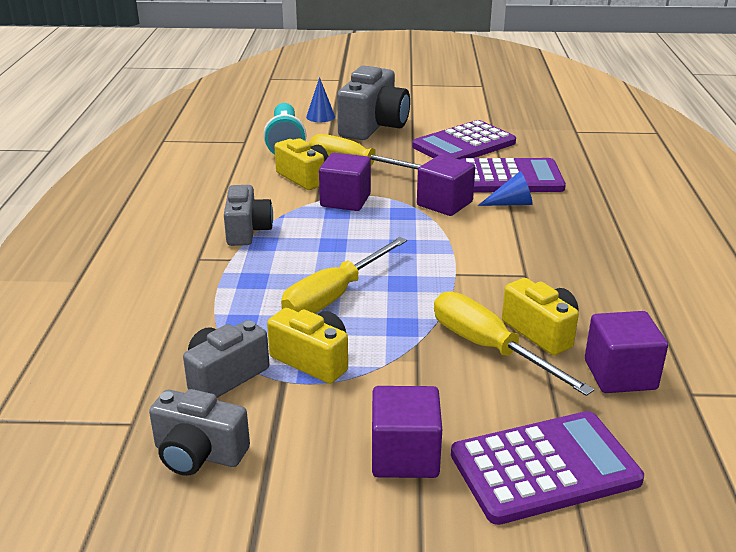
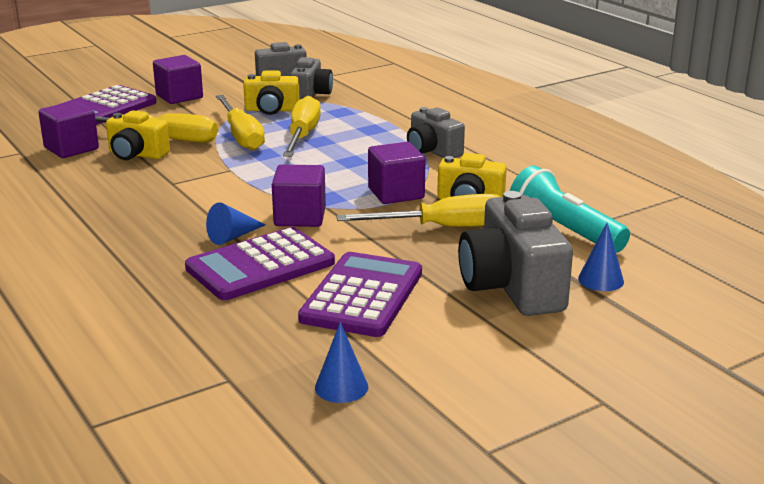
camera: 145 degrees right, 5 degrees down
none -> yellow screwdriver [216,95,265,150]
none -> blue cone [315,322,368,403]

